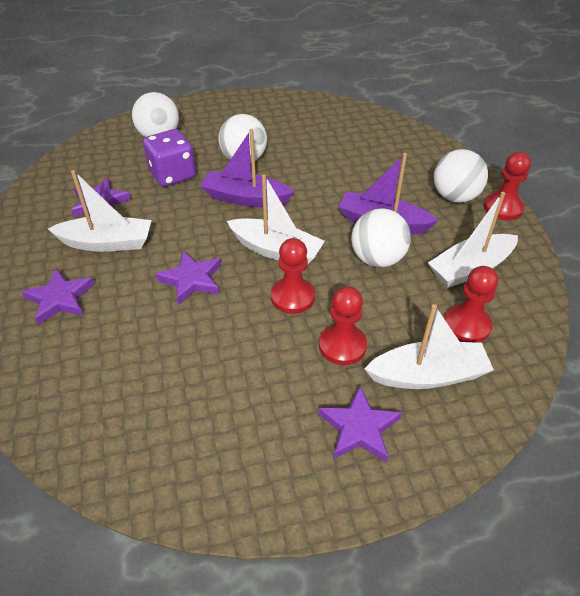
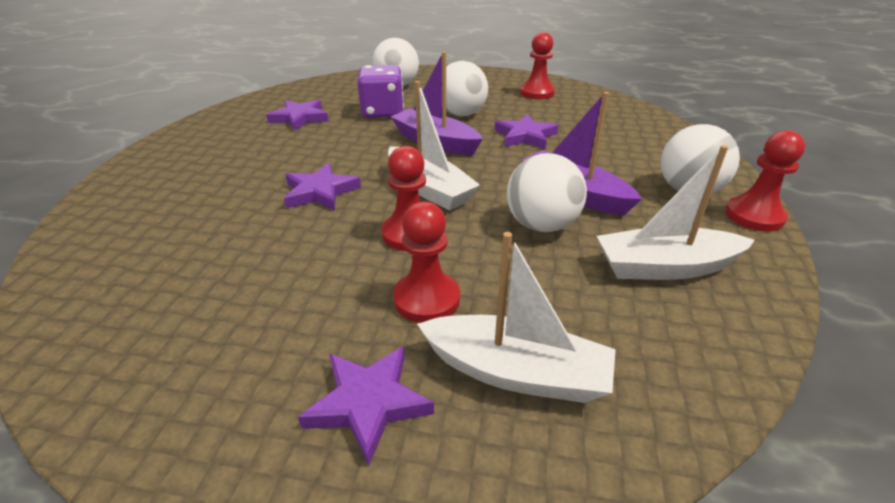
camera: 25 degrees right, 10 degrees down
purple star [22,268,95,325] -> purple star moved to [495,114,559,149]
white boat [48,170,152,252] -> none
red pawn [444,266,498,343] -> red pawn moved to [520,32,555,99]

